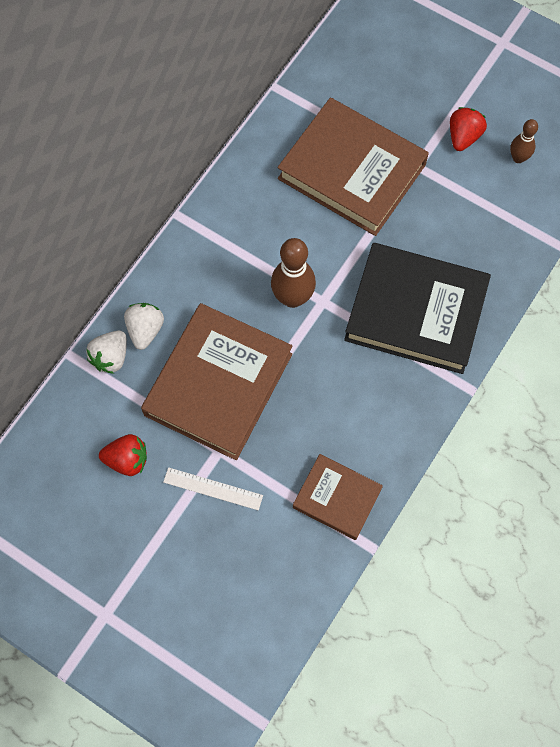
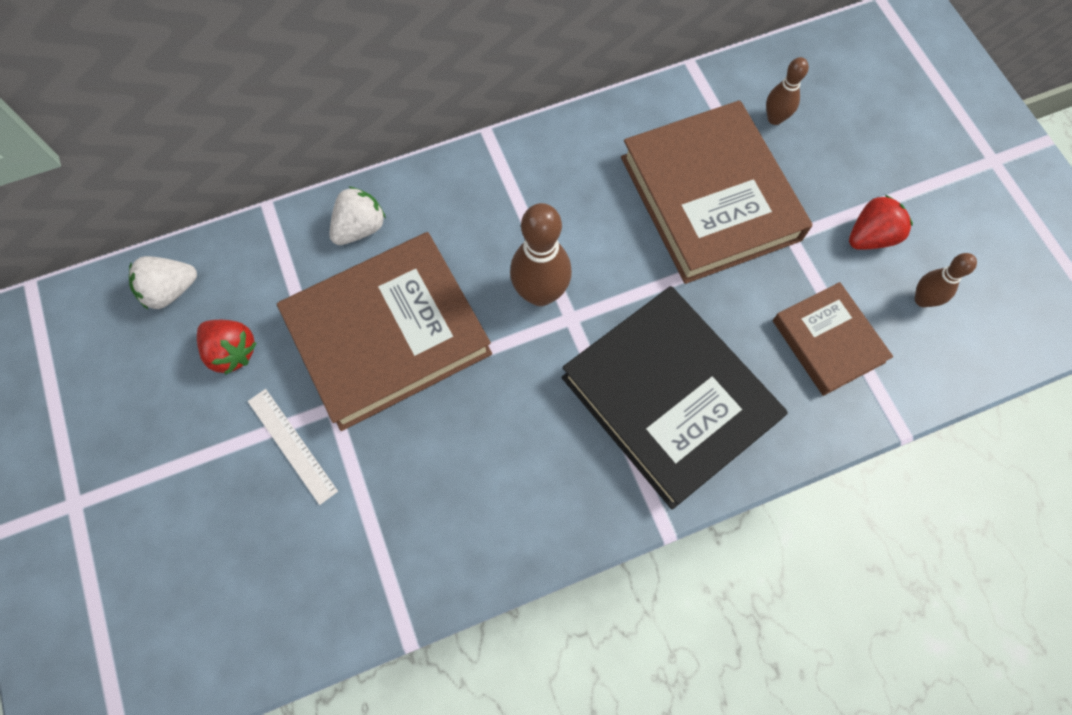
camera: 35 degrees right, 0 degrees up
white strawberry [86,330,127,374] -> white strawberry moved to [129,256,197,309]
brown book [293,454,383,540] -> brown book moved to [773,282,893,396]
none -> brown bowling pin [766,57,809,125]

